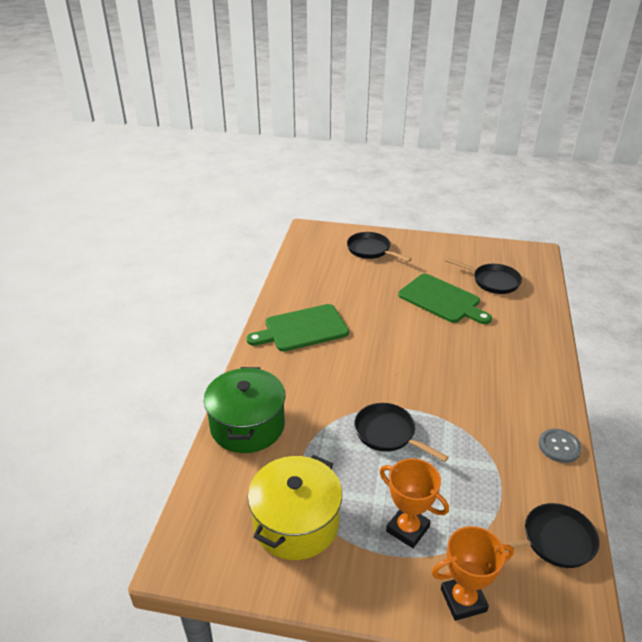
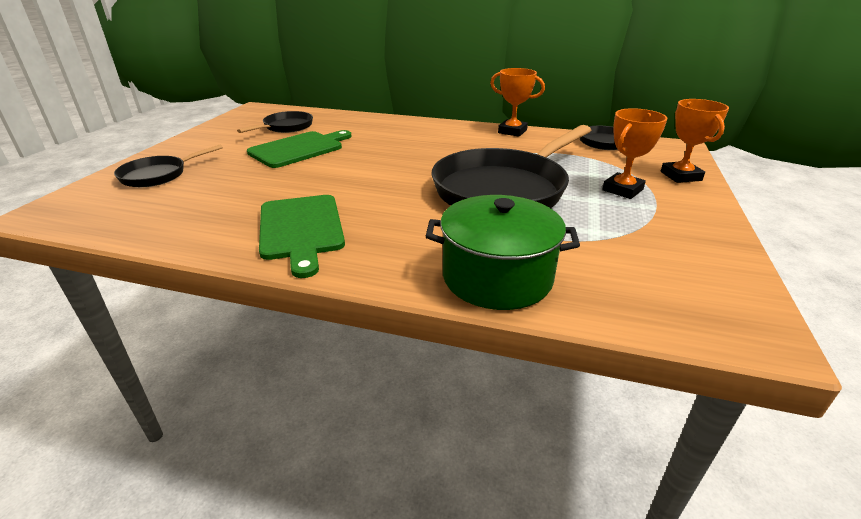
camera: 85 degrees left, 5 degrees down
yellow pot [248,455,342,560] -> none
black pan [354,403,449,462] -> black pan [432,125,591,208], size x2.01
grey button [539,429,582,463] -> orange trophy [490,68,545,137]

